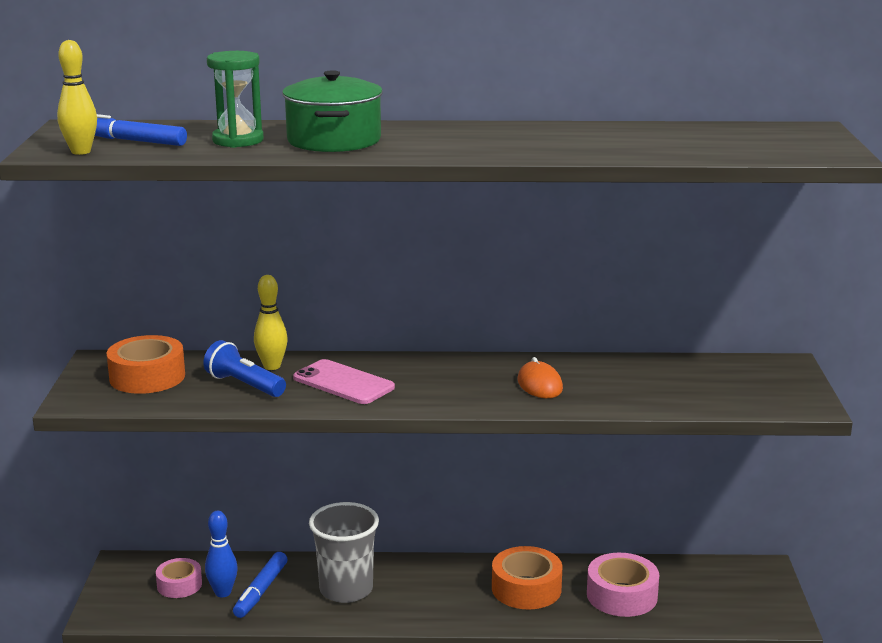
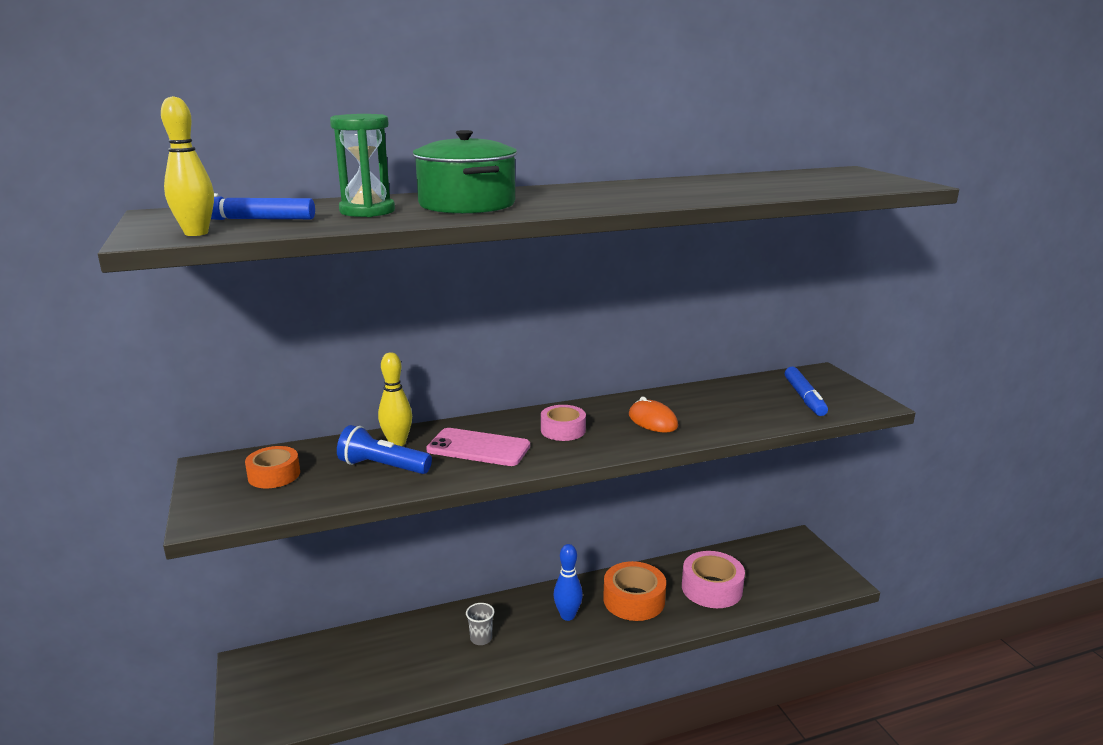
camera: 20 degrees left, 0 degrees up
orange tape [107,335,185,394] -> orange tape [245,446,300,488], size x0.64
pink tape [156,558,202,598] -> pink tape moved to [541,405,586,441]
blue bowling pin [205,511,238,597] -> blue bowling pin moved to [554,544,583,621]
blue marker [233,552,288,618] -> blue marker moved to [785,367,828,416]
grey cup [309,502,379,603] -> grey cup [466,603,495,645], size x0.44

